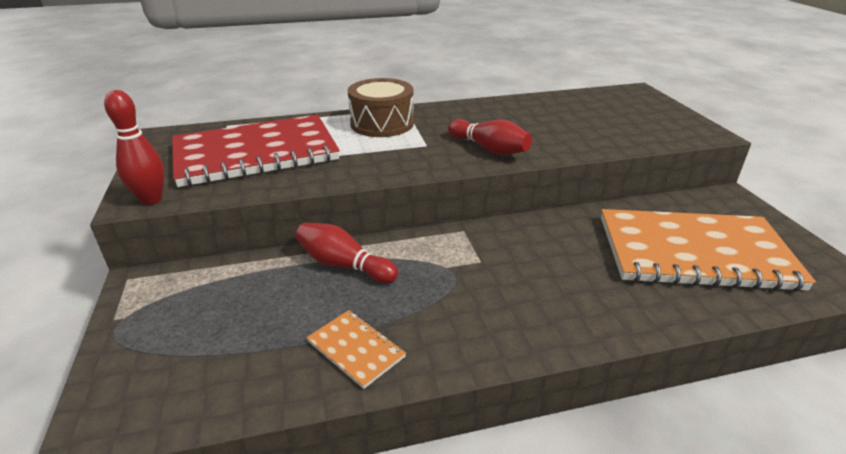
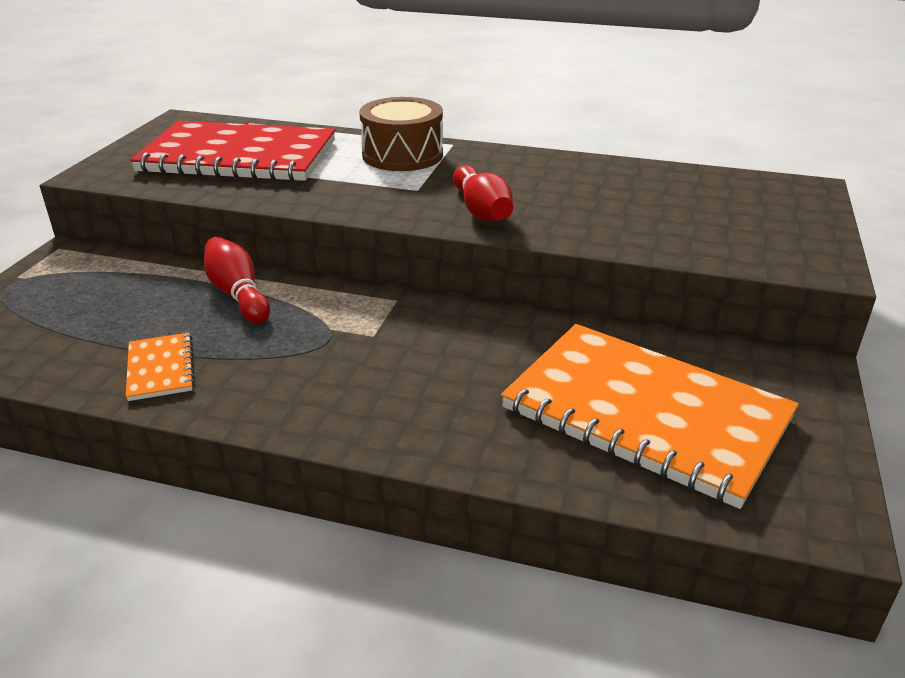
camera: 30 degrees right, 0 degrees up
red bowling pin [104,90,165,205] -> none

